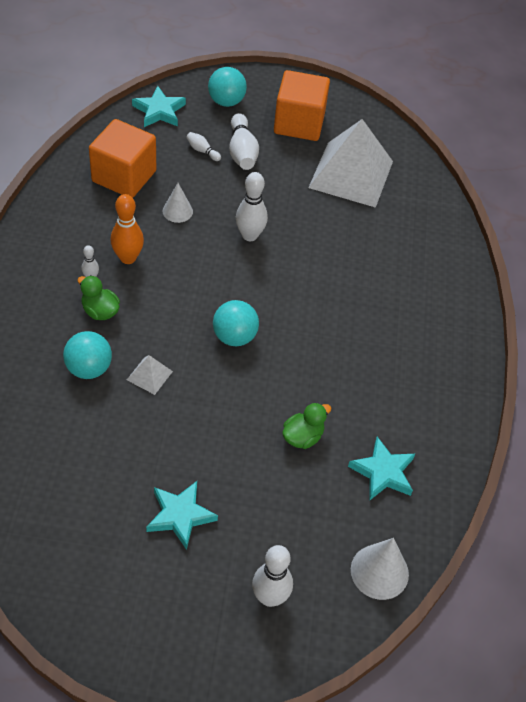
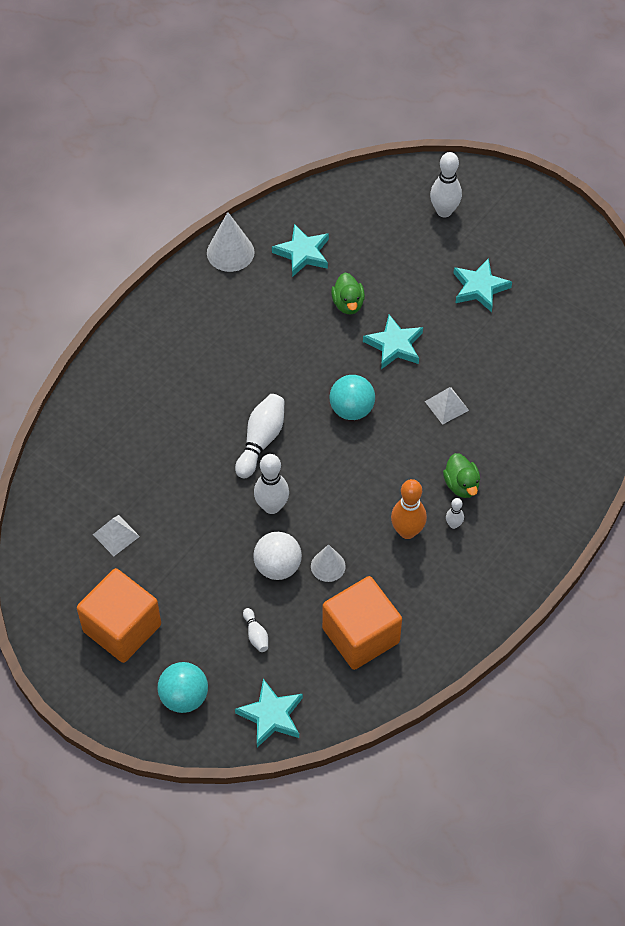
camera: 145 degrees left, 5 degrees up
turquoise ball [63,331,112,379] -> none
white bowling pin [229,113,259,170] -> white bowling pin moved to [235,394,285,478]
green duck [282,402,331,449] -> green duck turned 90 degrees counterclockwise [331,273,365,314]
white pyramid [308,119,393,208] -> white pyramid [93,515,140,556], size x0.41
white cone [351,538,409,600] -> white cone moved to [207,212,255,272]
none -> white ball [253,532,302,580]
none -> turquoise star [363,315,423,369]

